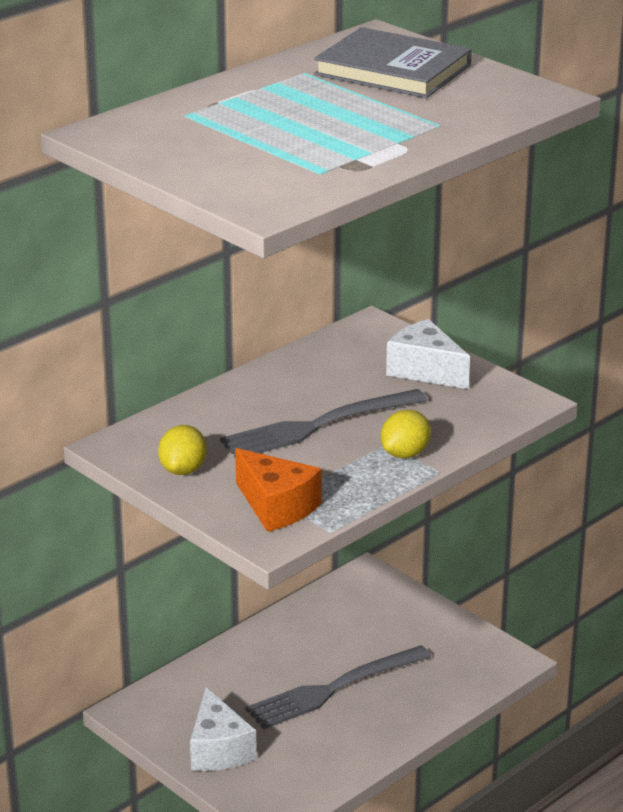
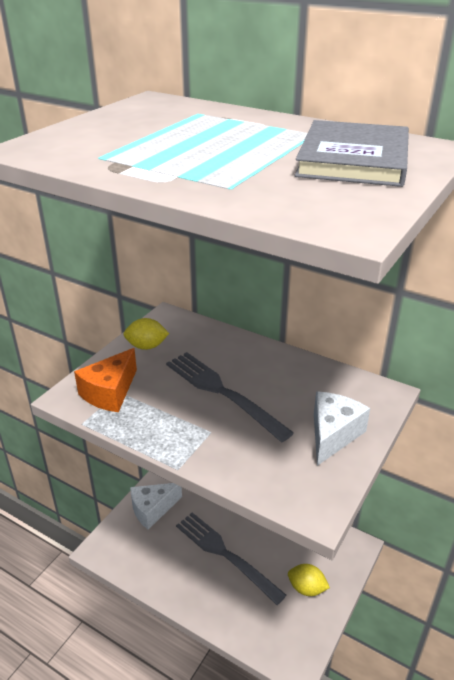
camera: 75 degrees right, 5 degrees up
yellow lemon [381,410,431,458] -> yellow lemon moved to [288,564,330,596]

